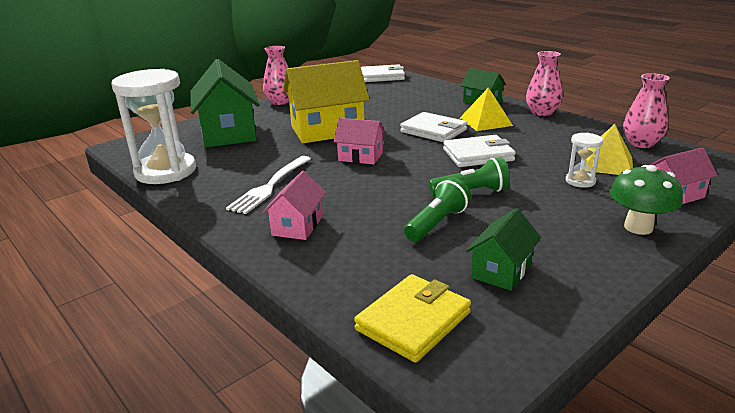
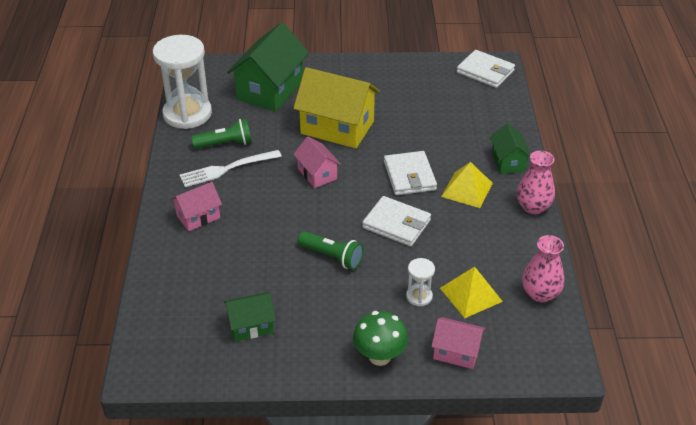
camera: 40 degrees right, 15 degrees up
pink vase [263,46,289,105] -> none
yellow wallet [354,274,471,363] -> none
green flashlight [404,177,471,242] -> green flashlight moved to [191,119,252,149]

